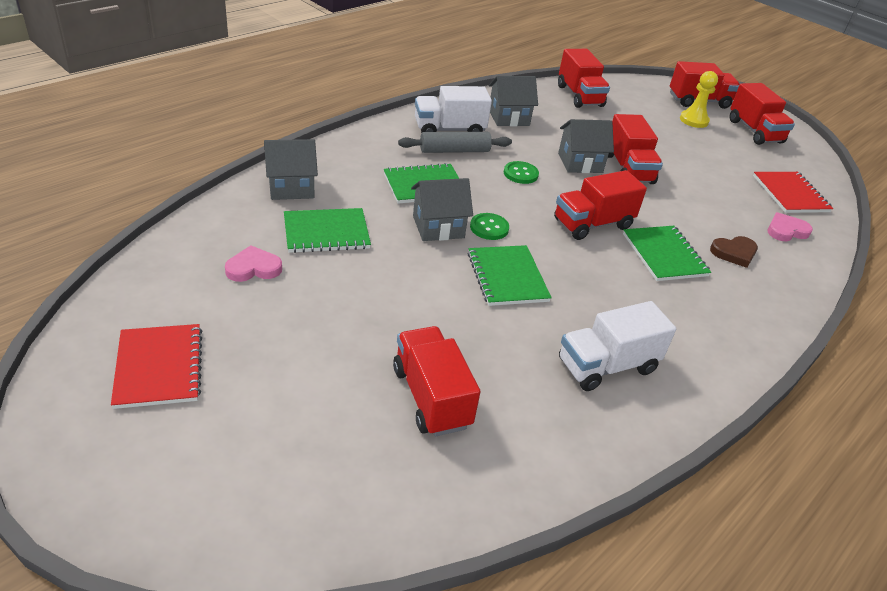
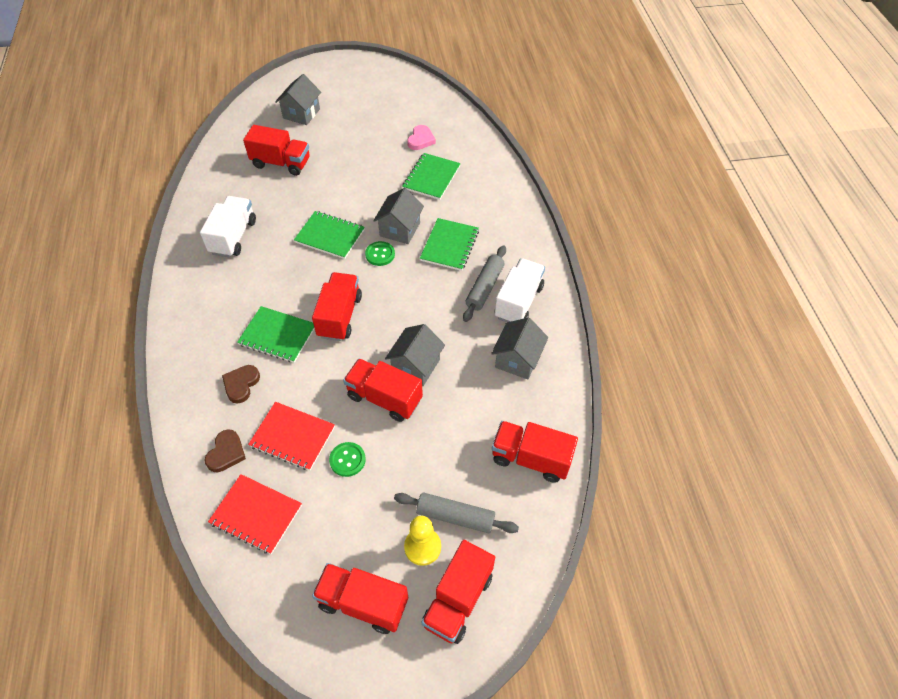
camera: 130 degrees right, 15 degrees up
red notebook [111,324,202,409] -> red notebook moved to [248,402,335,470]
grey house [264,139,318,200] -> grey house moved to [275,74,321,125]
green button [504,161,539,184] -> green button moved to [329,442,366,477]
pink heart [768,212,813,241] -> brown heart [204,430,246,472]
none -> grey rolling pin [394,492,519,533]

